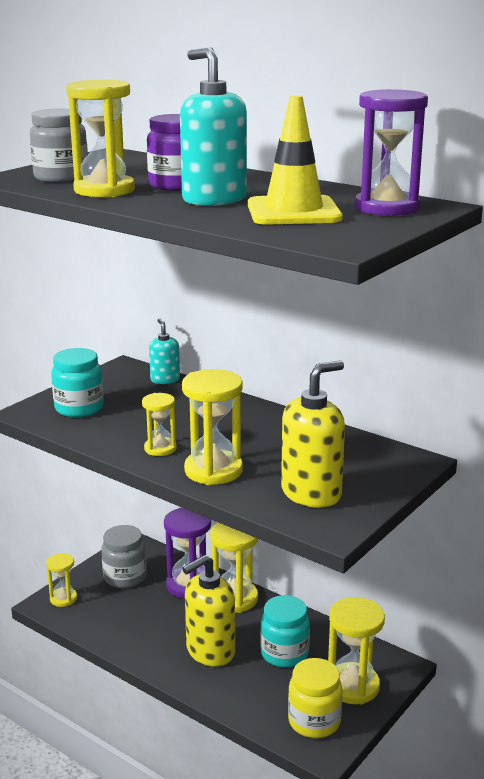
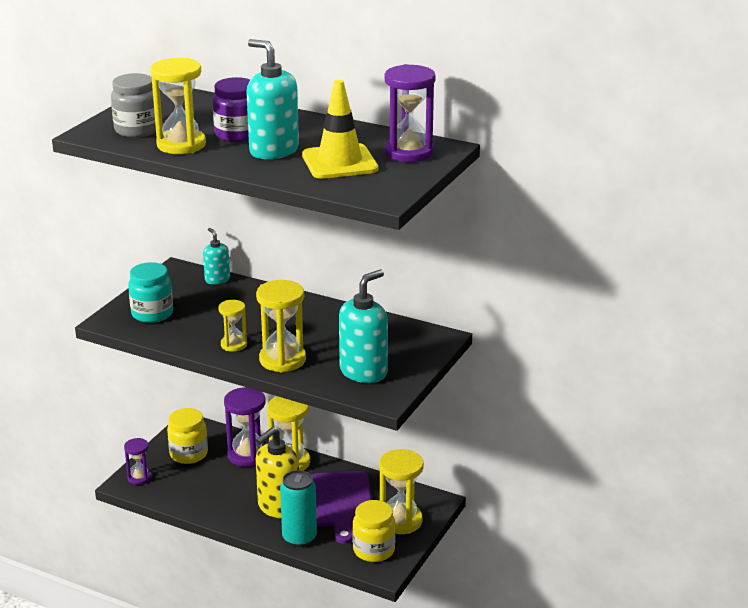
camera: 10 degrees left, 5 degrees up
yellow hourglass [46,553,77,607] -> purple hourglass [124,438,152,485]
grey jar [101,525,147,588] -> yellow jar [167,408,208,464]
turquoise jar [260,595,310,668] -> purple cutting board [312,471,371,544]
yellow soap dispenser [281,361,345,508] -> turquoise soap dispenser [339,270,388,383]
none -> turquoise can [280,470,317,547]

